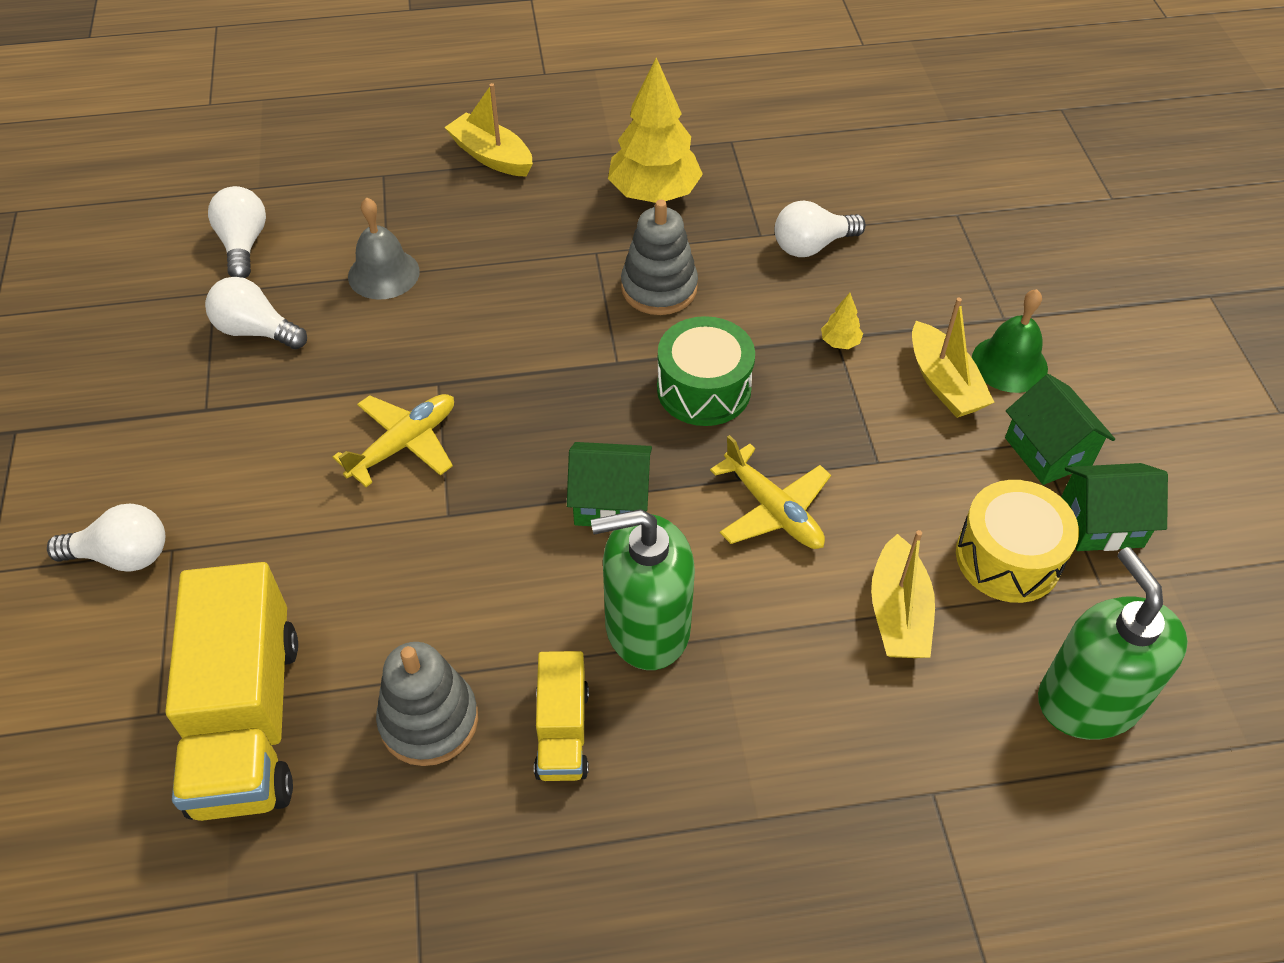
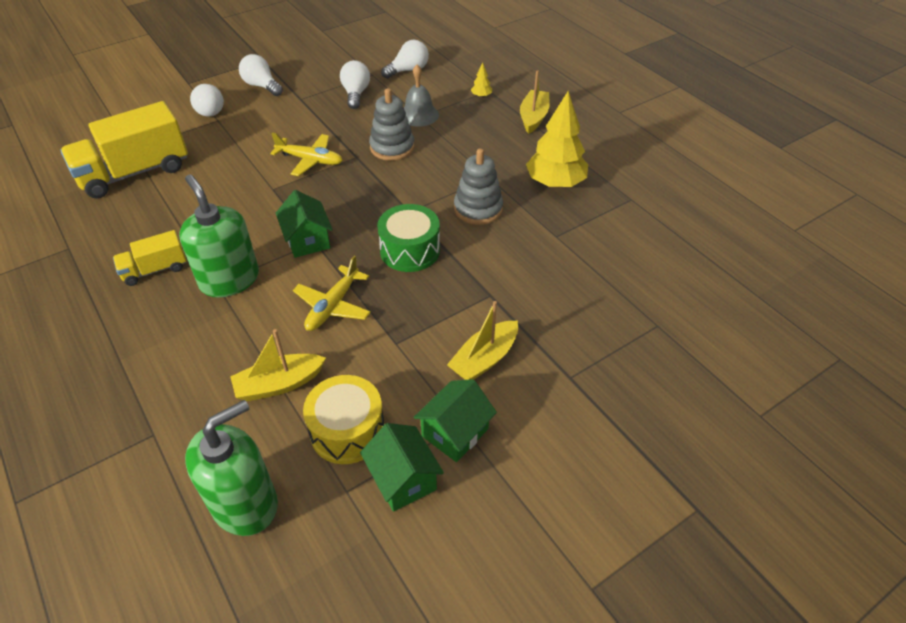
camera: 65 degrees right, 5 degrees down
grey stacking toy [376,642,478,766] -> grey stacking toy moved to [369,88,414,161]
white light bulb [774,201,866,257] -> white light bulb moved to [239,54,283,96]
yellow tree [821,293,863,349] -> yellow tree moved to [471,63,492,98]
green bell [972,289,1048,393] -> none

